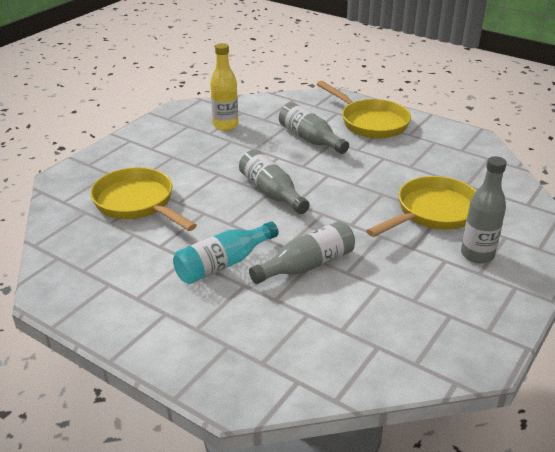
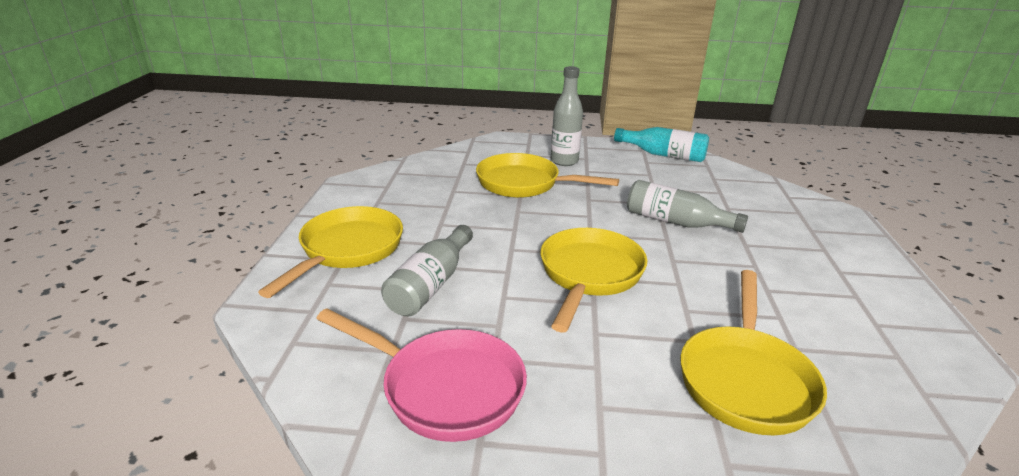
camera: 120 degrees left, 5 degrees down
turquoise bottle [173,221,279,284] -> turquoise bottle moved to [614,127,709,162]
yellow bottle [210,43,238,131] -> pink pan [316,308,527,442]
grey bottle [239,150,310,214] -> yellow pan [540,228,647,333]

